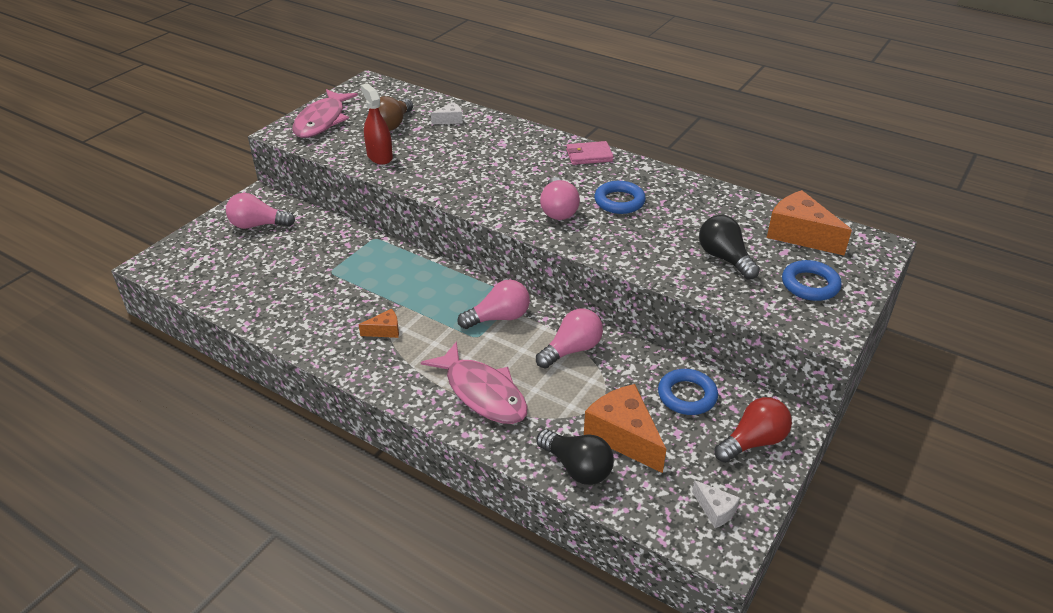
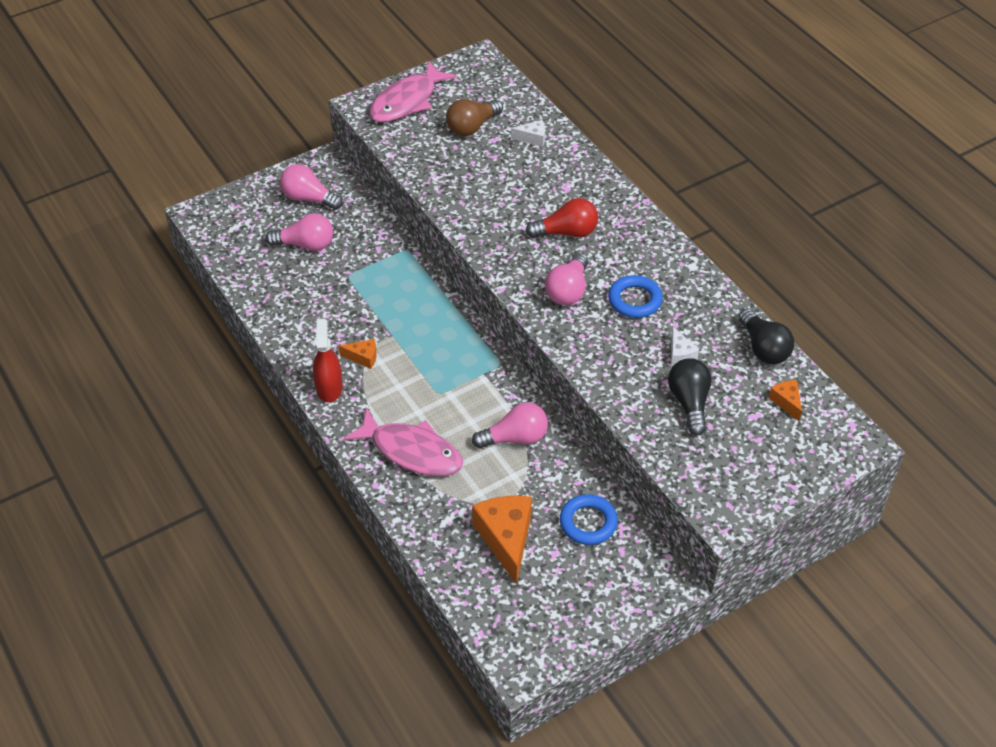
camera: 25 degrees right, 10 degrees up
red spray bottle [360,83,393,165] -> red spray bottle moved to [313,319,343,403]
pink fish [421,341,528,424] -> pink fish turned 45 degrees counterclockwise [344,408,463,476]
pink light bulb [458,280,530,329] -> pink light bulb moved to [265,213,333,251]
black light bulb [537,429,614,485] -> black light bulb moved to [738,309,794,364]
pink wallet [566,141,613,165] -> none
white cheese [692,480,740,528] -> white cheese moved to [671,327,699,366]
red light bulb [714,397,792,463] -> red light bulb moved to [526,198,598,238]
orange cheese [767,190,852,255] -> orange cheese [769,380,802,421], size x0.49
blue ring [782,260,842,301] -> none

